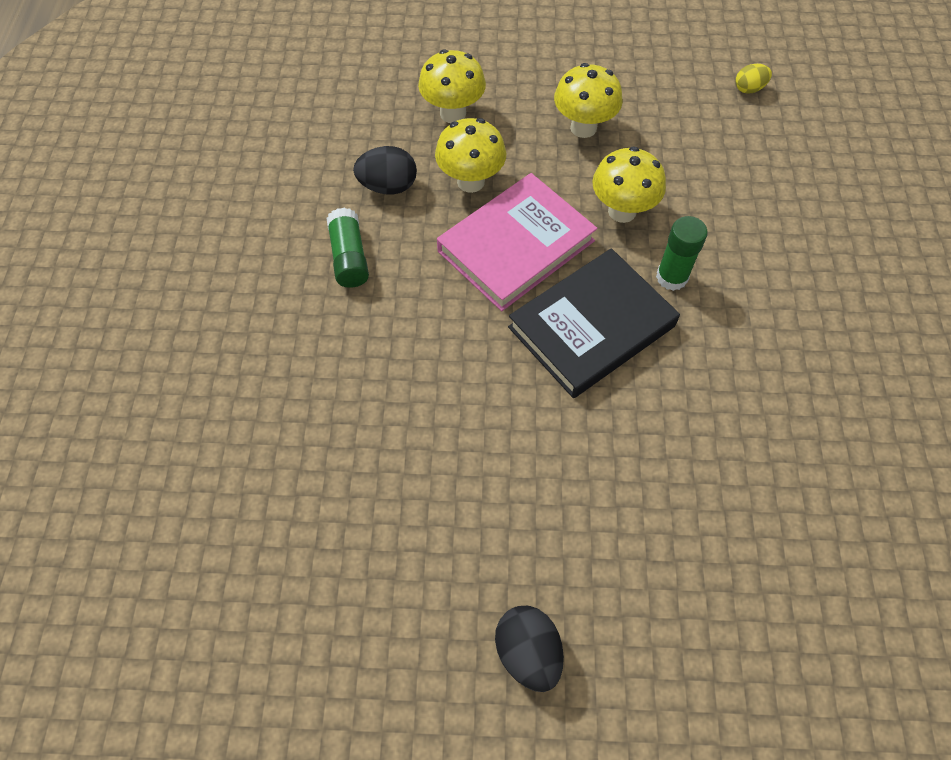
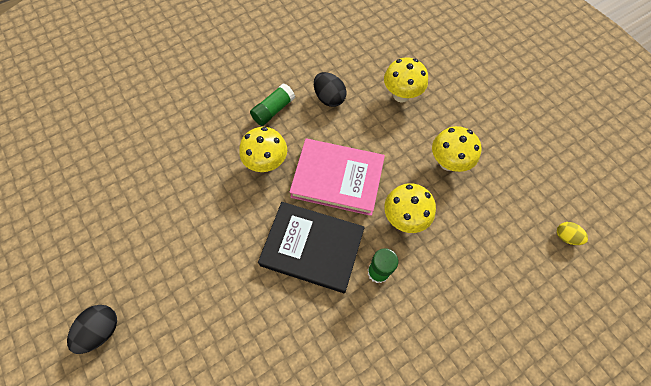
camera: 55 degrees right, 5 degrees up
yellow mushroom [435,118,506,193] -> yellow mushroom moved to [239,127,287,172]

